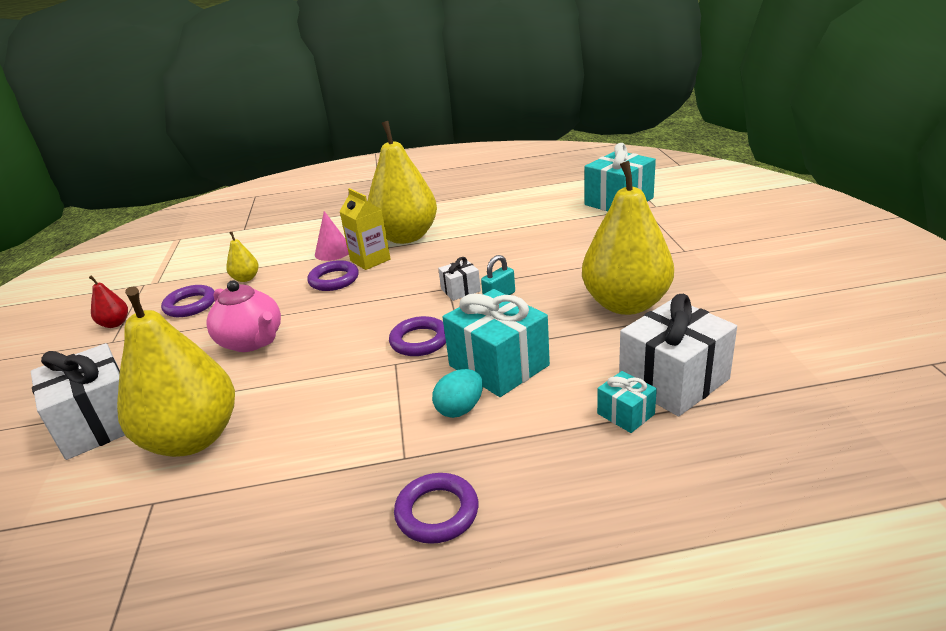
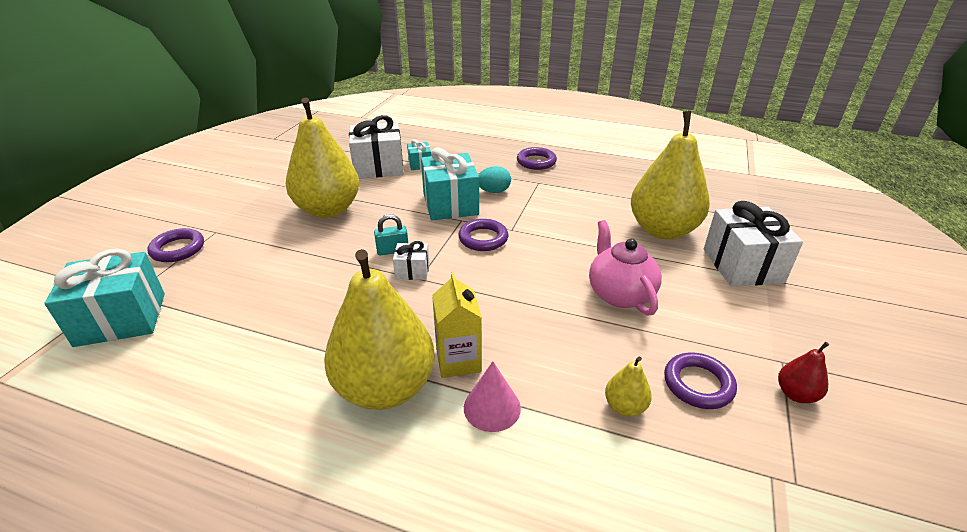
camera: 155 degrees left, 5 degrees up
purple ring [307,260,359,291] -> purple ring moved to [147,228,204,262]

